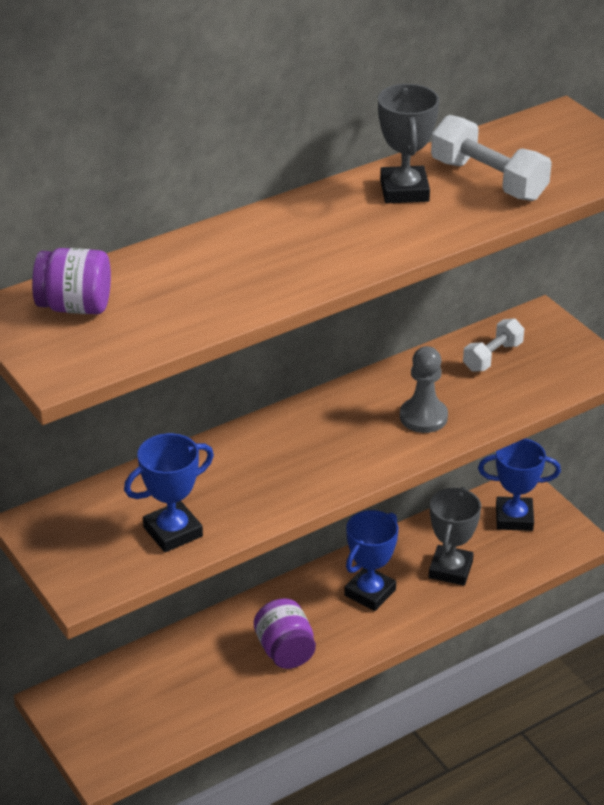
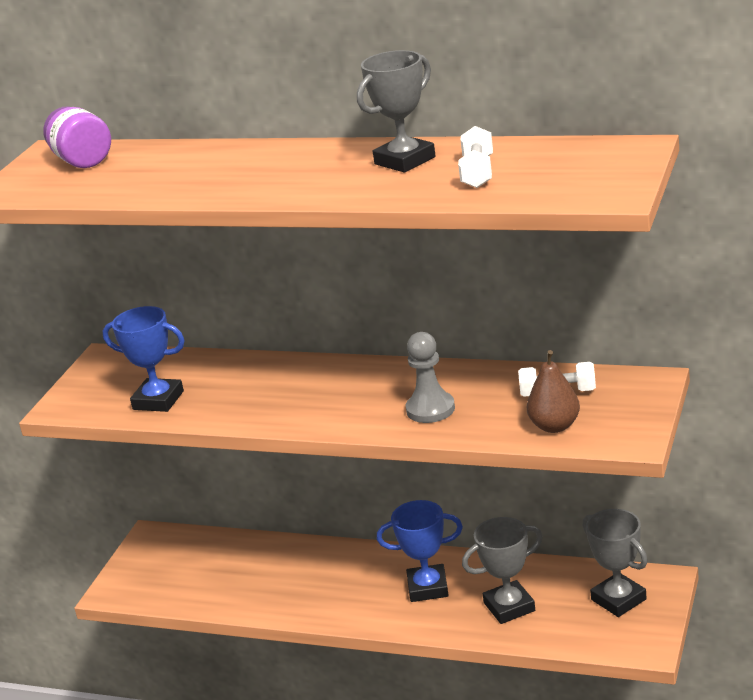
camera: 55 degrees right, 10 degrees down
purple jar [254,598,316,669] -> none
white dumbbell [431,115,552,201] -> white dumbbell [458,126,493,188], size x0.65
blue trophy [478,439,561,531] -> grey trophy [583,509,648,617]
none -> brown pear [527,350,580,433]

